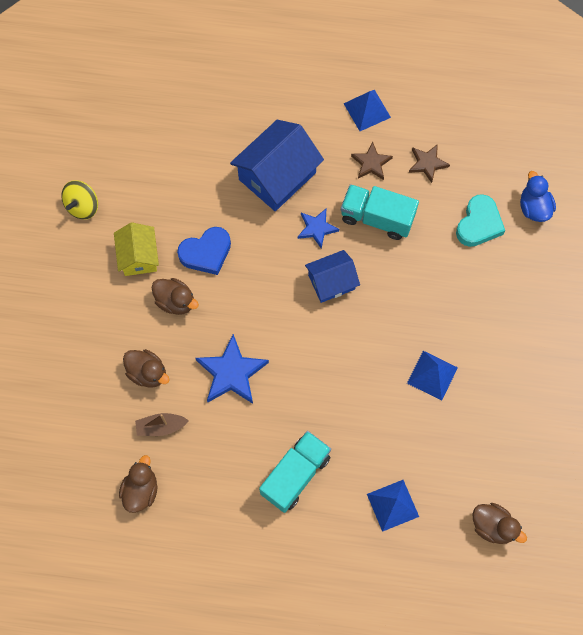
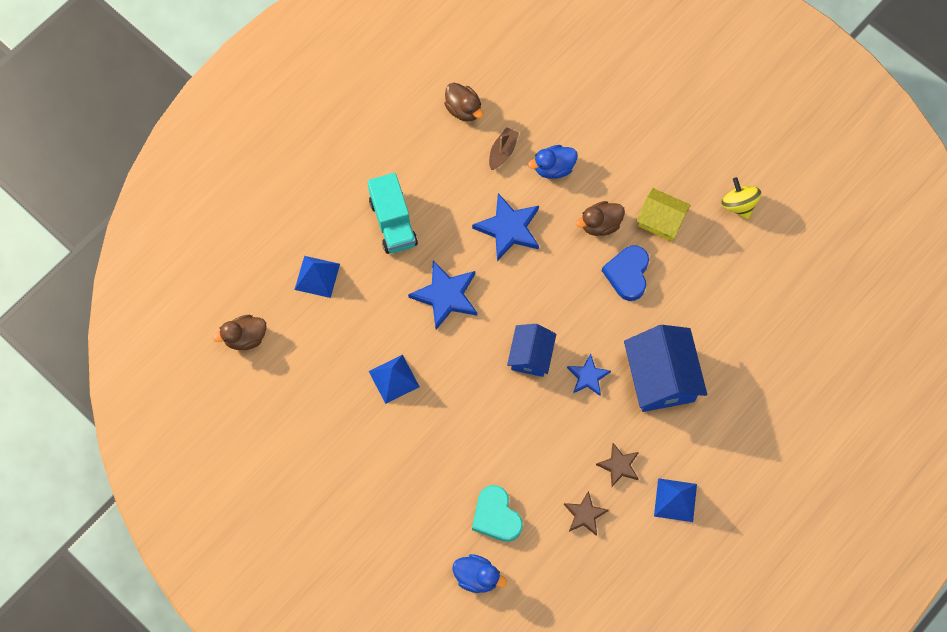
camera: 125 degrees right, 0 degrees up
brown duck [123,349,170,387] -> blue duck [528,145,578,179]
turquoise truck [341,184,419,240] -> none
none -> blue star [408,260,477,330]

